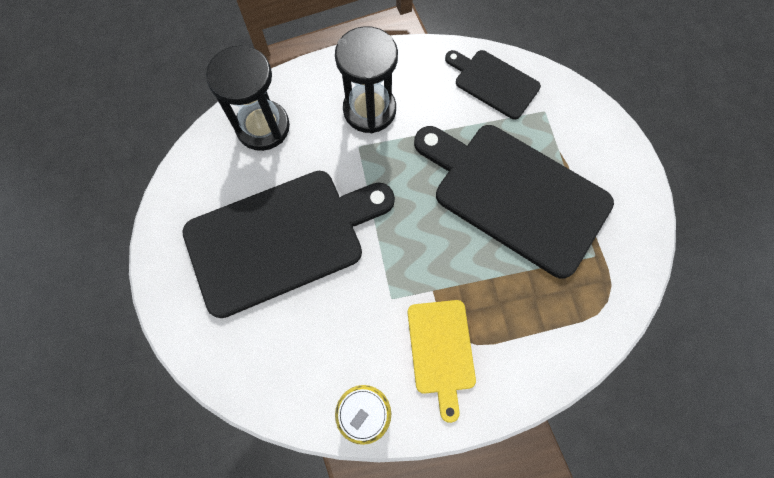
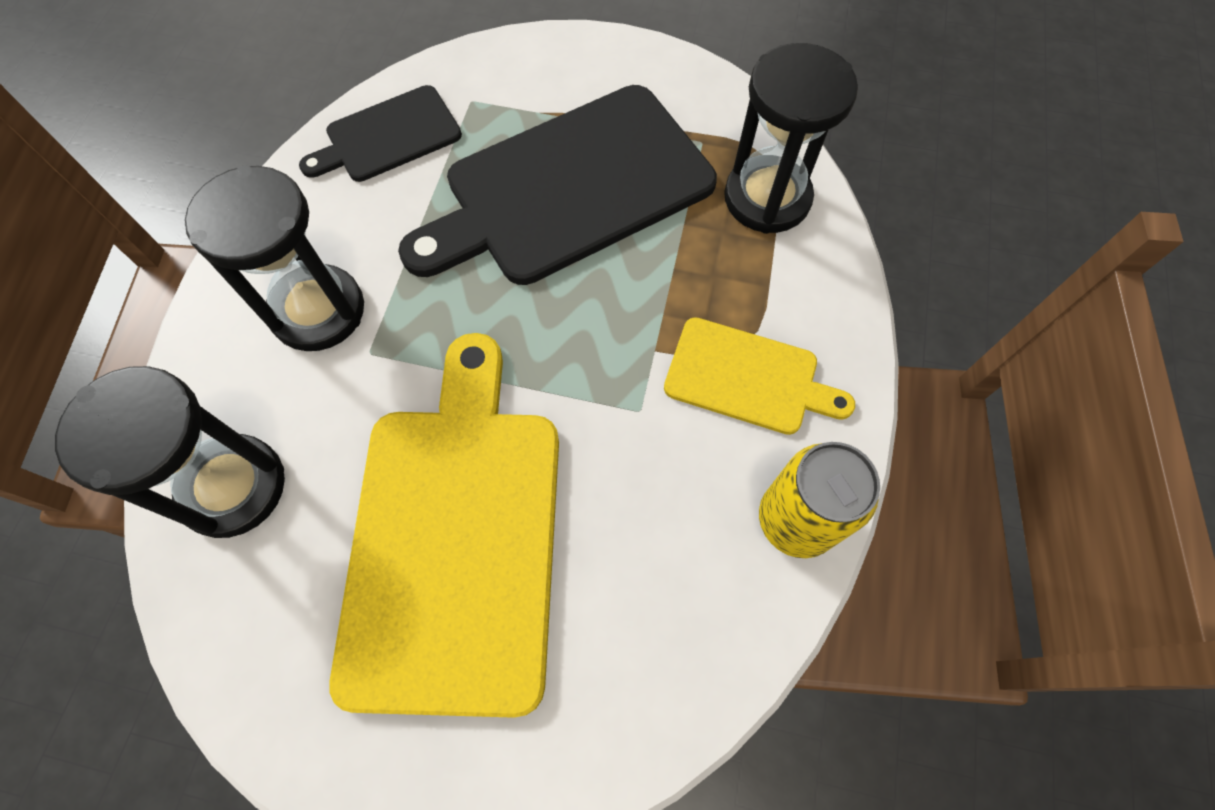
camera: 65 degrees left, 5 degrees down
black cutting board [182,171,395,318] -> yellow cutting board [329,333,559,718]
none -> black hourglass [724,43,858,234]

